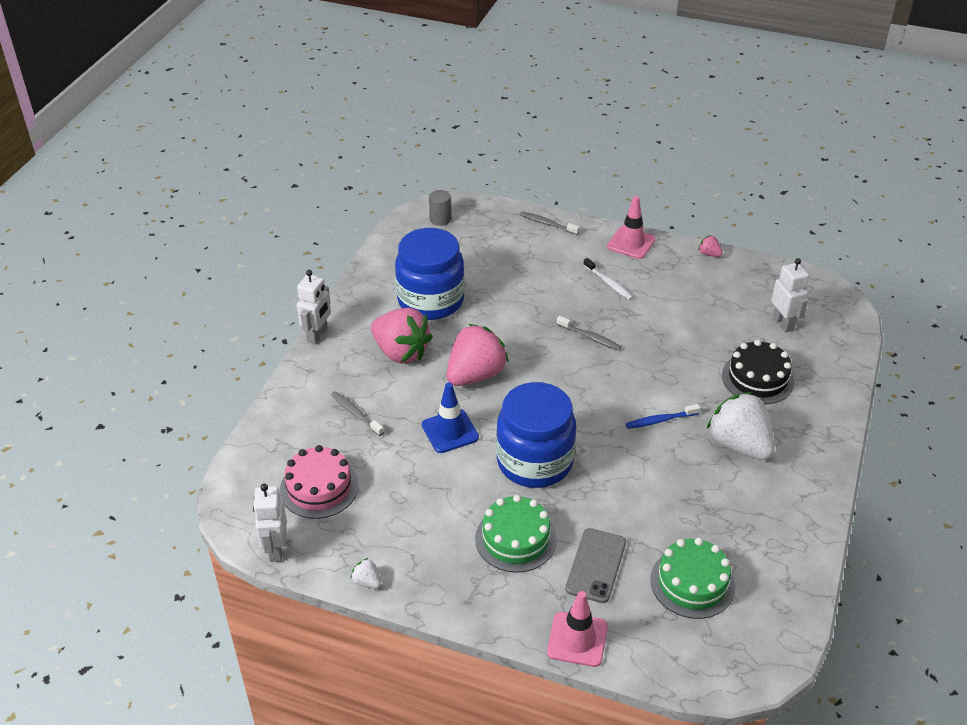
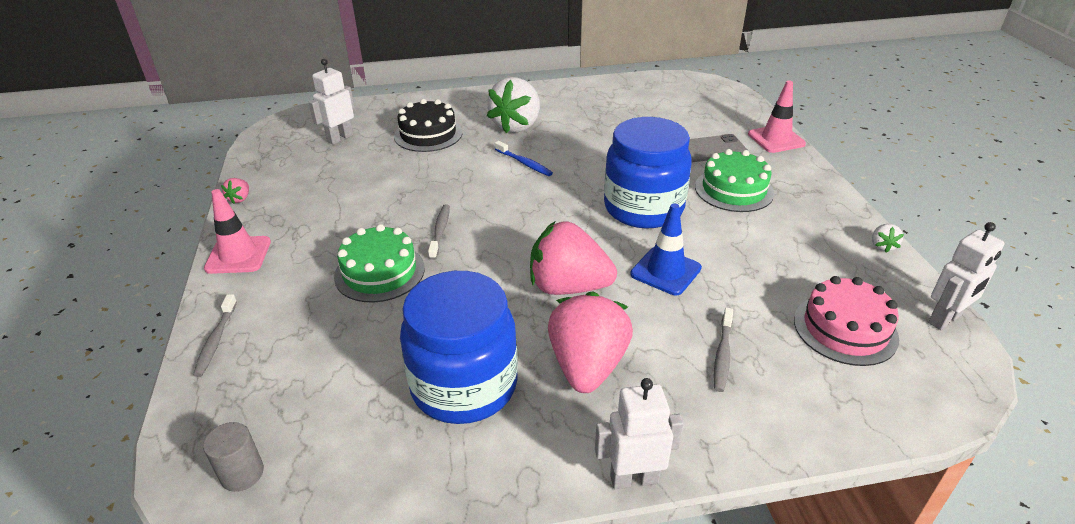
camera: 120 degrees left, 5 degrees down
white toothbrush [583,258,633,300] -> none
green cake [650,538,735,619] -> green cake moved to [334,224,425,302]

